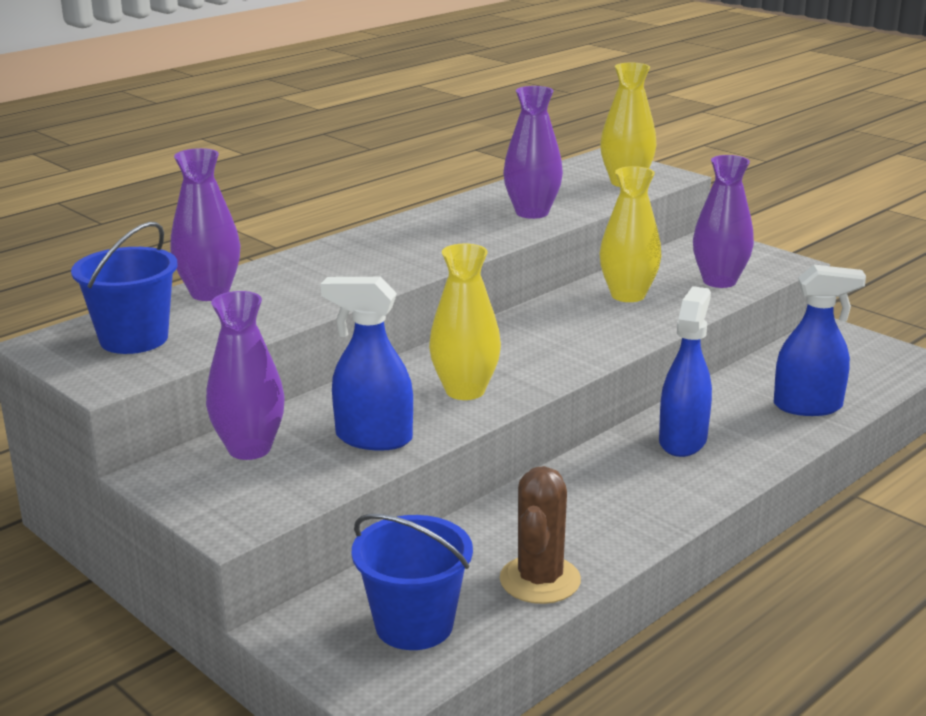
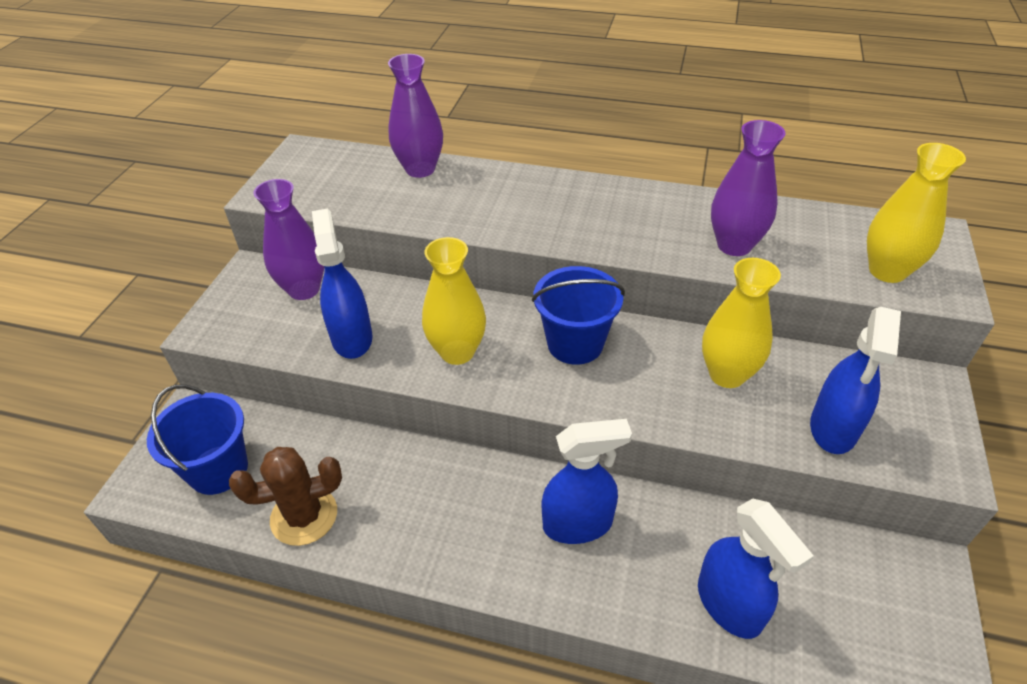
camera: 60 degrees right, 20 degrees up
blue bucket [71,222,178,354] -> blue bucket moved to [532,266,625,365]
purple vase [693,155,754,288] -> blue spray bottle [810,307,901,454]

